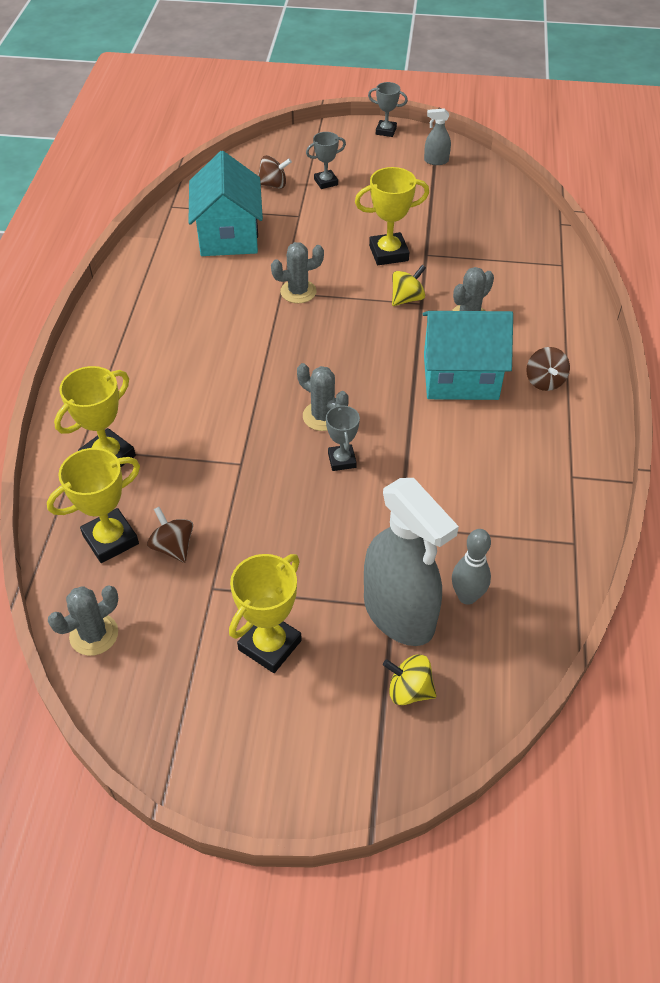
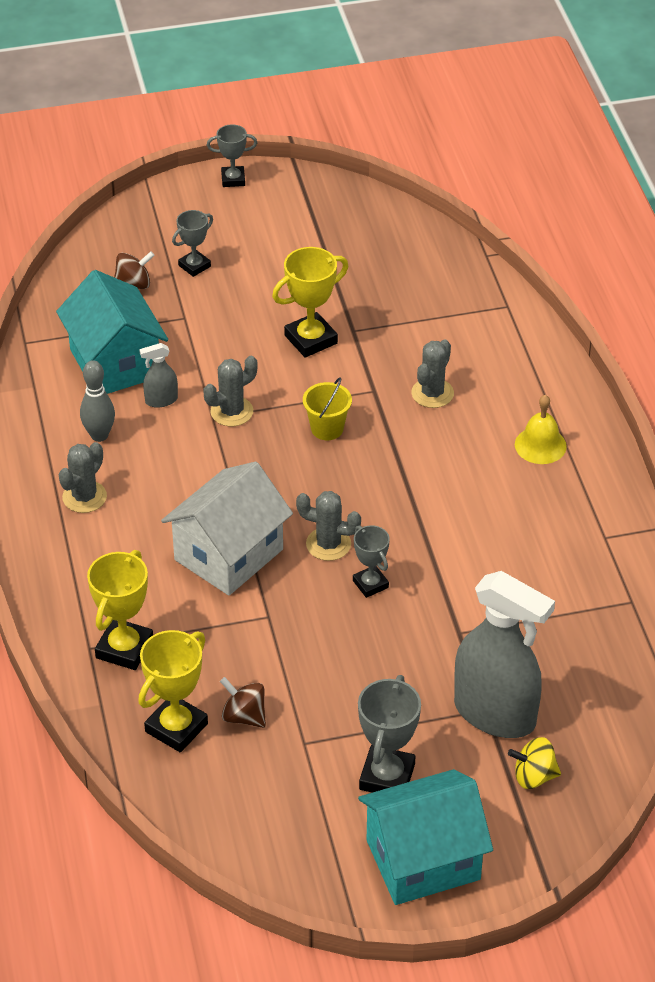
camera: 20 degrees left, 5 degrees down
grey cactus [48,585,118,656] -> grey cactus moved to [59,442,107,513]
yellow trophy [229,554,302,673] -> grey trophy [358,675,421,793]
yellow spinning top [392,265,426,306] -> none
turquoise house [423,311,513,400] -> turquoise house moved to [358,769,493,905]
grey spray bottle [424,108,451,165] -> grey spray bottle moved to [139,343,178,408]
grey bowling pin [452,529,491,605] -> grey bowling pin moved to [80,360,115,442]
brown spinning top [526,347,570,391] -> yellow bell [515,395,567,464]
none -> white house [161,461,293,596]
none -> yellow bucket [303,377,352,440]

